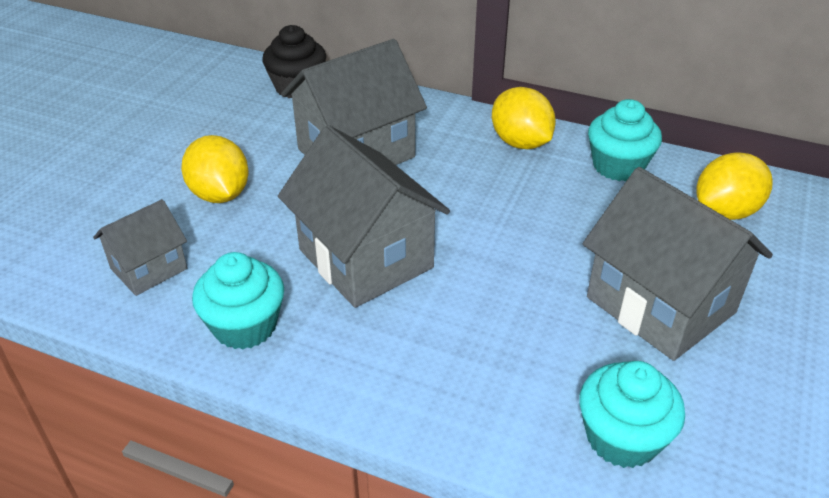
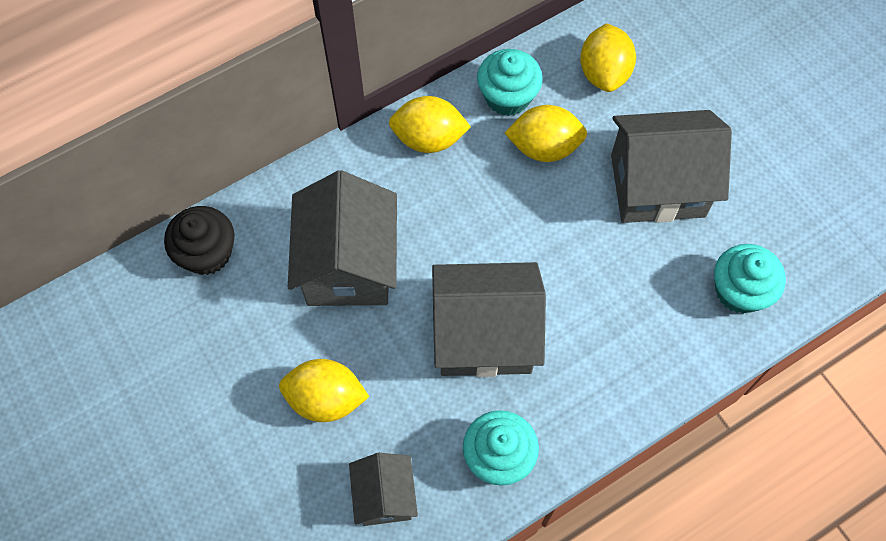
camera: 55 degrees left, 25 degrees up
none -> yellow lemon [505,105,587,162]

